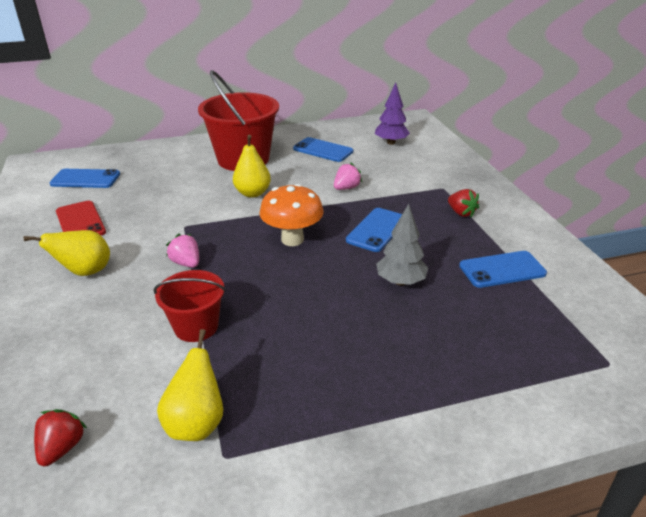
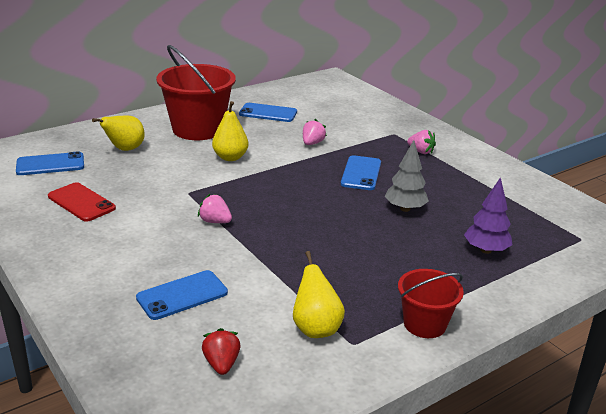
camera: 20 degrees left, 5 degrees down
yellow pear [24,230,110,276] -> yellow pear moved to [92,115,145,151]
red bucket [153,270,226,342] -> red bucket moved to [398,269,464,338]
orange mushroom [259,184,324,246] -> none
purple tree [375,83,410,145] -> purple tree moved to [464,177,513,254]
red strawberry [448,189,479,217] -> pink strawberry [407,130,436,154]
blue phone [459,251,547,288] -> blue phone moved to [136,270,228,320]

